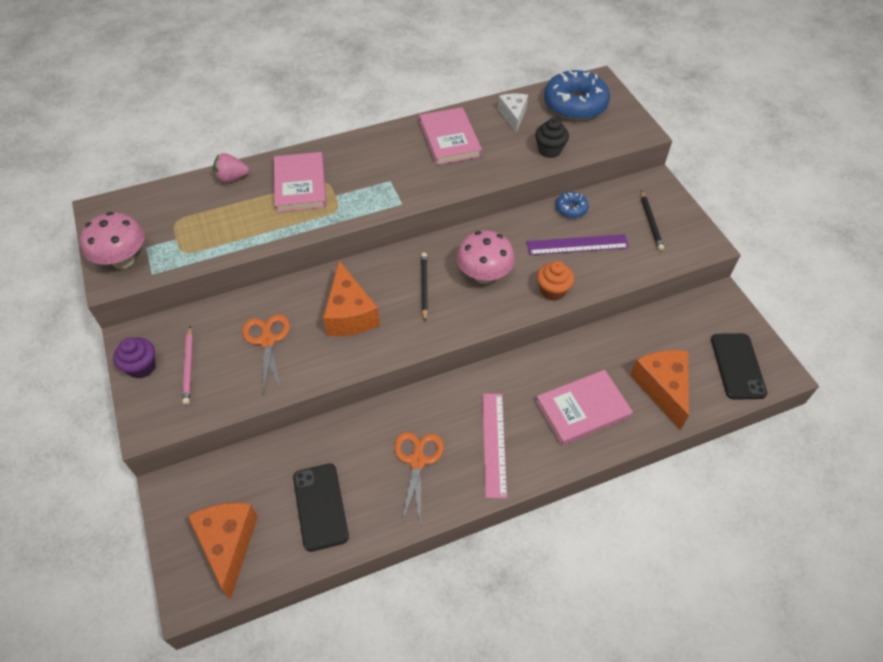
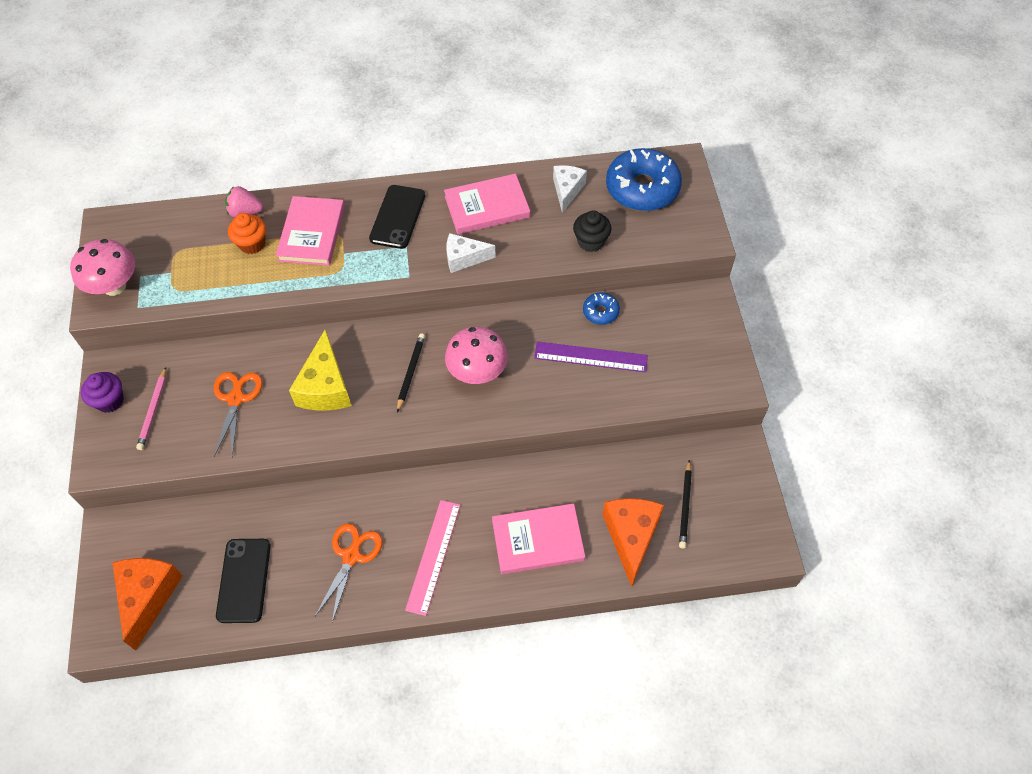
camera: 15 degrees right, 5 degrees up
orange cheese [323,261,380,336] -> yellow cheese [289,329,352,411]
pink book [419,107,482,165] -> pink book turned 75 degrees clockwise [444,174,530,234]
orange cupcake [537,261,574,301] -> orange cupcake moved to [228,213,266,254]
black pencil [641,191,664,251] -> black pencil moved to [679,460,692,549]
black phone [711,333,767,400] -> black phone moved to [369,185,425,249]
none -> white cheese [446,233,496,273]

